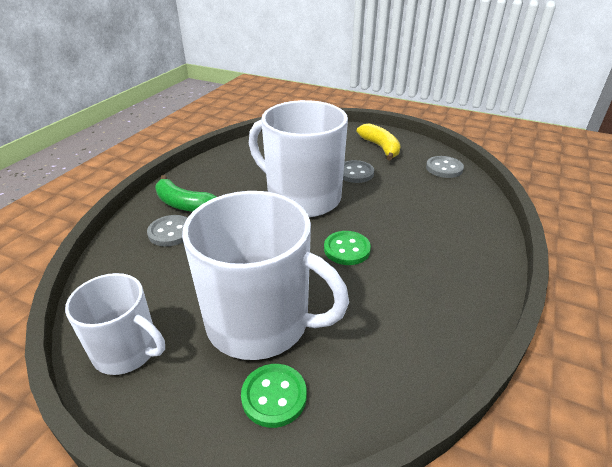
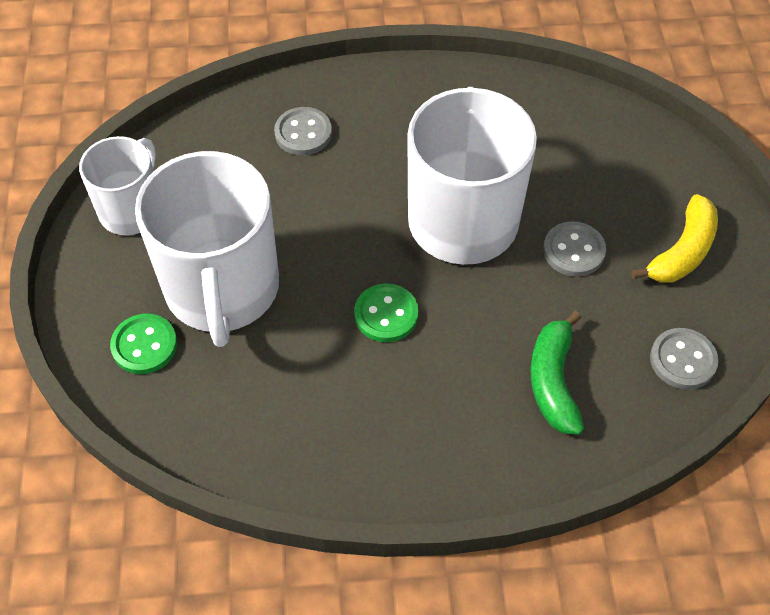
camera: 60 degrees right, 20 degrees up
white mug [65,273,165,375] -> white mug turned 150 degrees counterclockwise [79,136,156,235]
green banana [155,175,217,212] -> green banana moved to [531,311,584,435]

